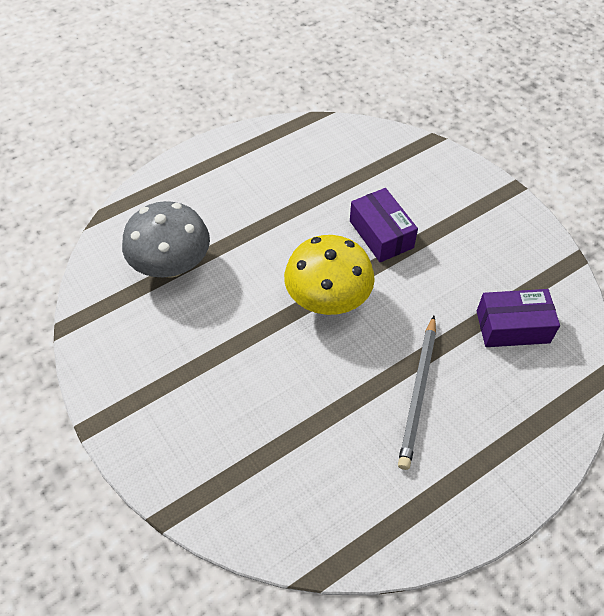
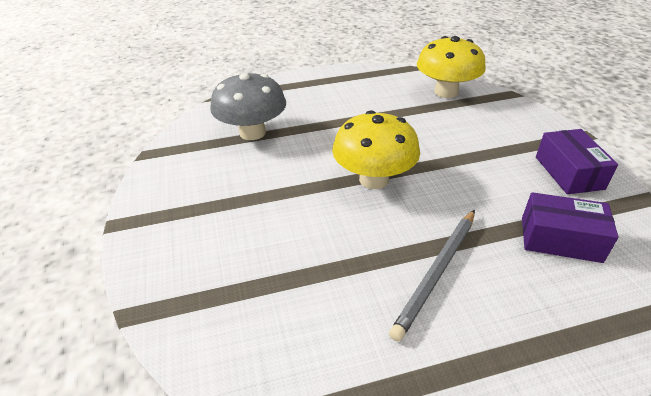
camera: 20 degrees right, 15 degrees down
purple box [350,188,418,262] -> purple box moved to [536,129,618,194]
none -> yellow mushroom [417,36,486,98]

